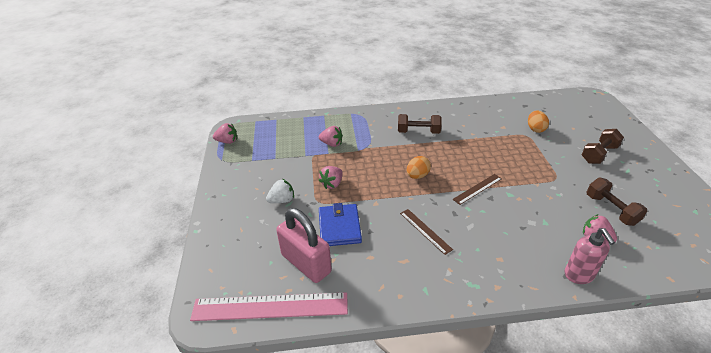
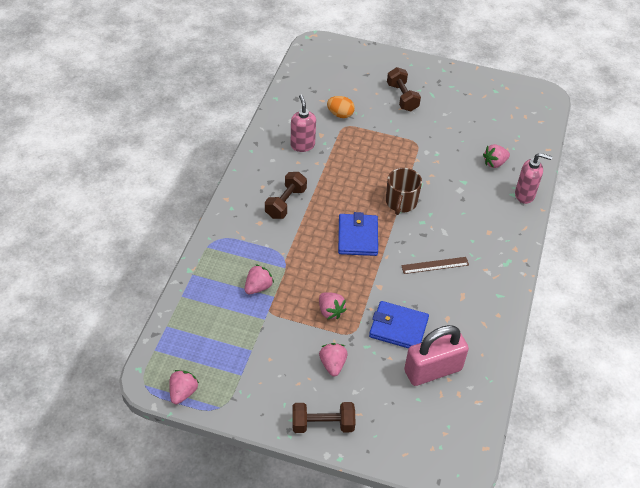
camera: 70 degrees left, 10 degrees up
pink ruler [190,292,348,321] -> none
white strawberry [266,179,294,203] -> pink strawberry [319,343,347,376]
orange egg [407,156,431,179] -> blue wallet [338,212,378,256]
brown ruler [452,174,502,205] -> brown mug [386,168,422,215]
brown dumbbell [587,177,647,226] -> brown dumbbell moved to [292,402,355,433]
none -> pink soap dispenser [291,95,316,152]

